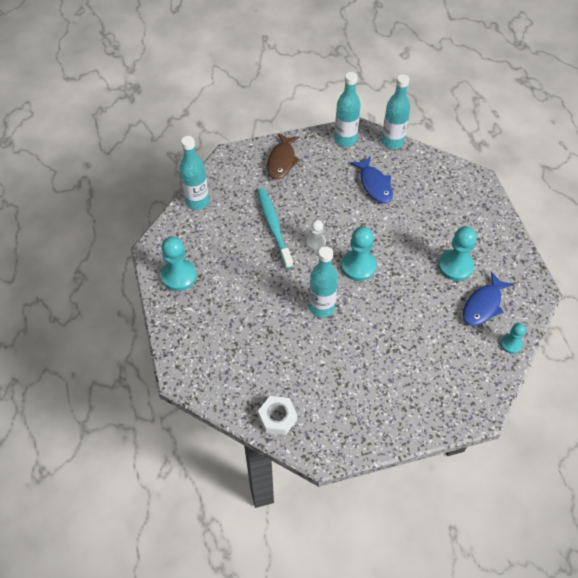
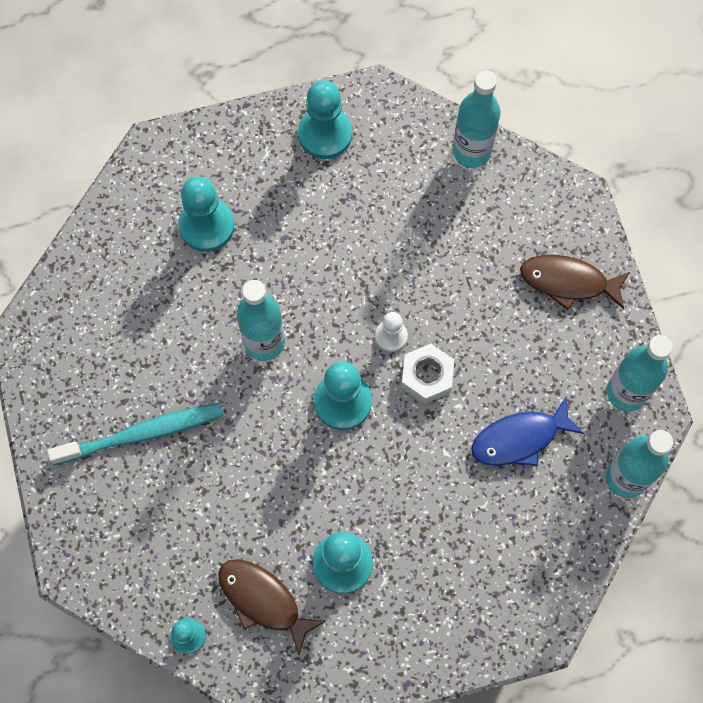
camera: 90 degrees right, 15 degrees up
turquoise toothbrush [257,188,293,269] -> turquoise toothbrush moved to [47,403,223,465]
white nut [258,396,297,435] -> white nut moved to [401,344,454,404]
blue fish [463,271,514,326] -> brown fish [218,559,326,655]
none -> turquoise pawn [178,176,235,252]

